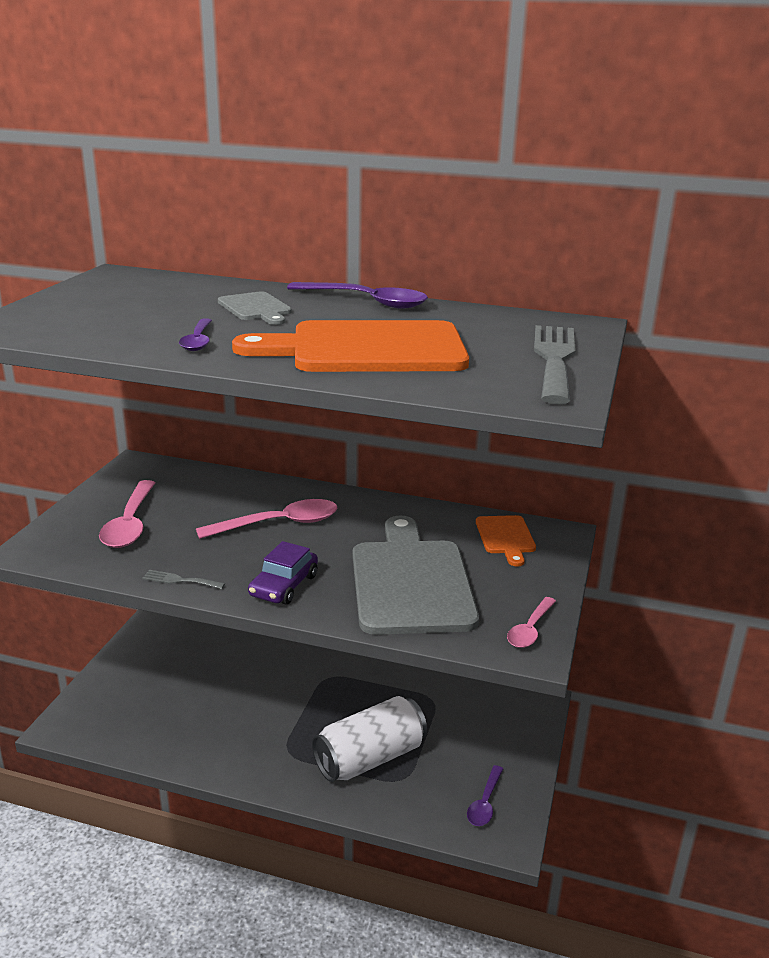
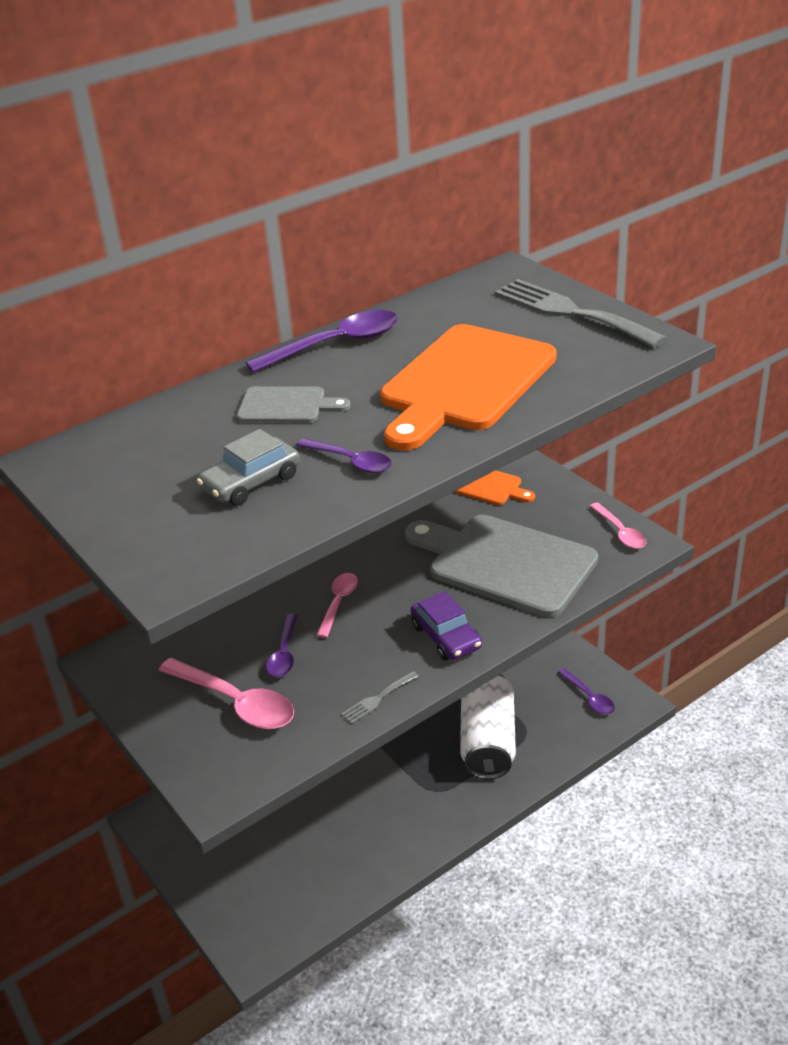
camera: 50 degrees left, 10 degrees up
pink spoon [196,499,337,539] -> pink spoon [316,573,358,638], size x0.59
none -> grey car [197,429,300,506]
none -> purple spoon [266,614,298,677]

